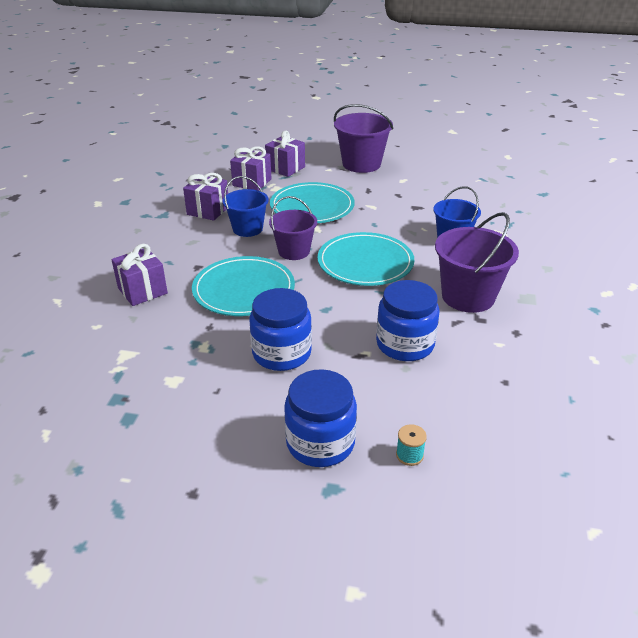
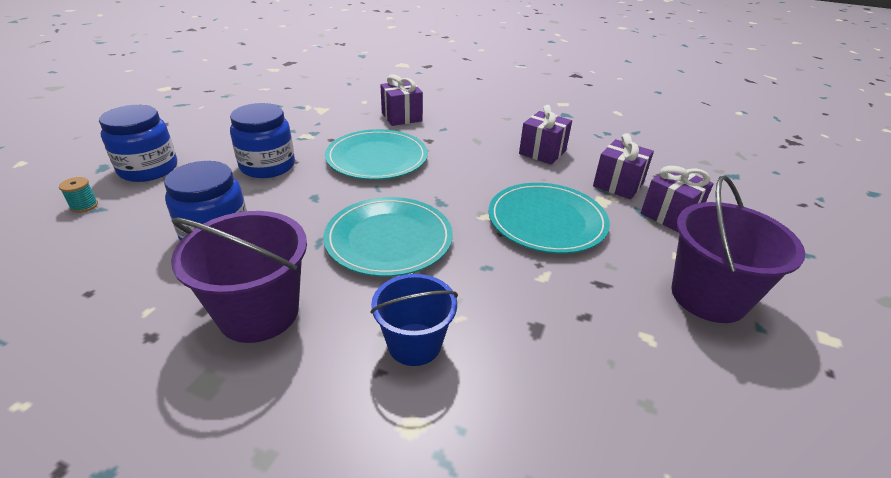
camera: 100 degrees right, 0 degrees up
blue bucket [223,176,269,237] -> none
purple bucket [269,196,317,260] -> none

